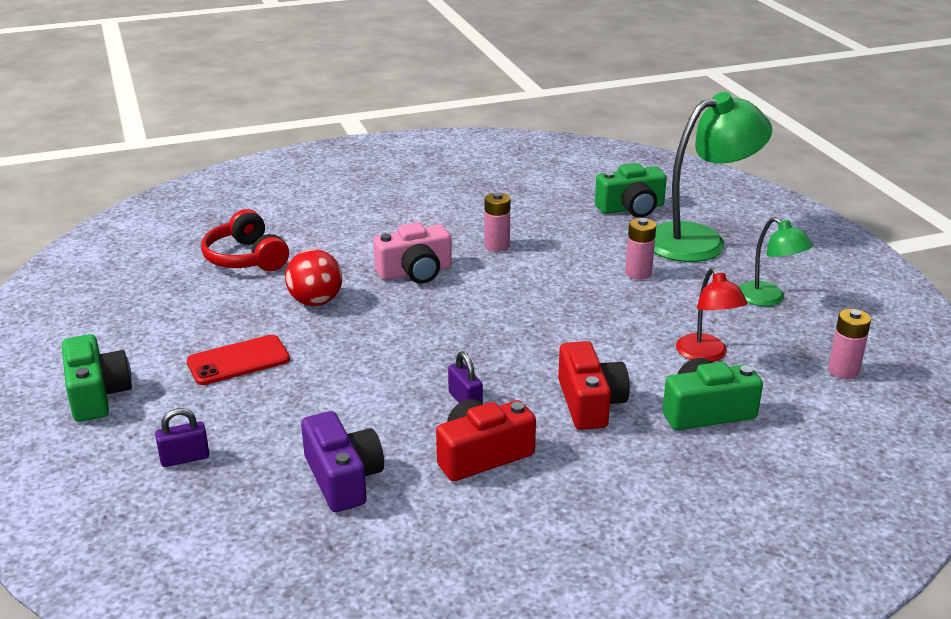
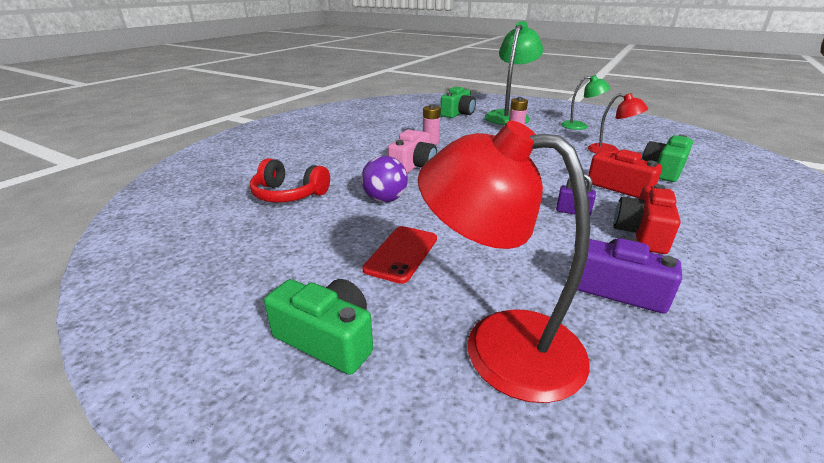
camera: 40 degrees left, 0 degrees up
purple padlock [155,408,210,467] -> red lamp [418,121,590,403]
red ball [285,249,342,306] -> purple ball [361,156,408,203]
pink battery [828,309,871,379] -> none

